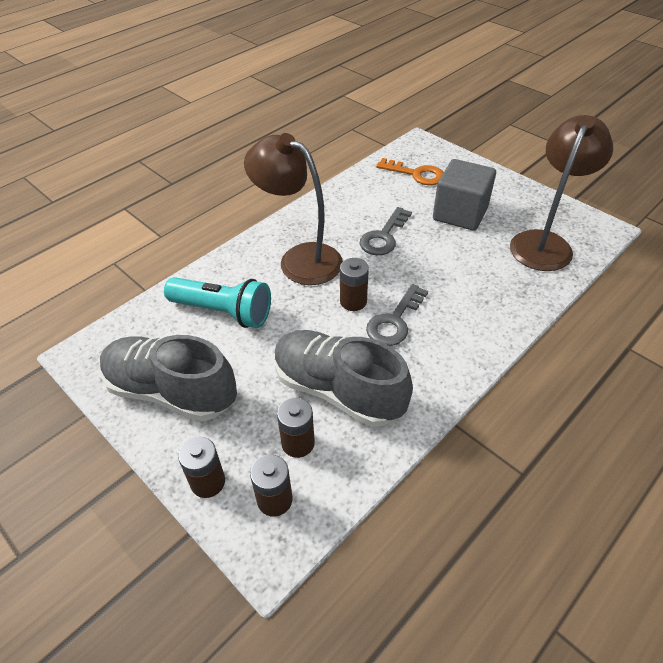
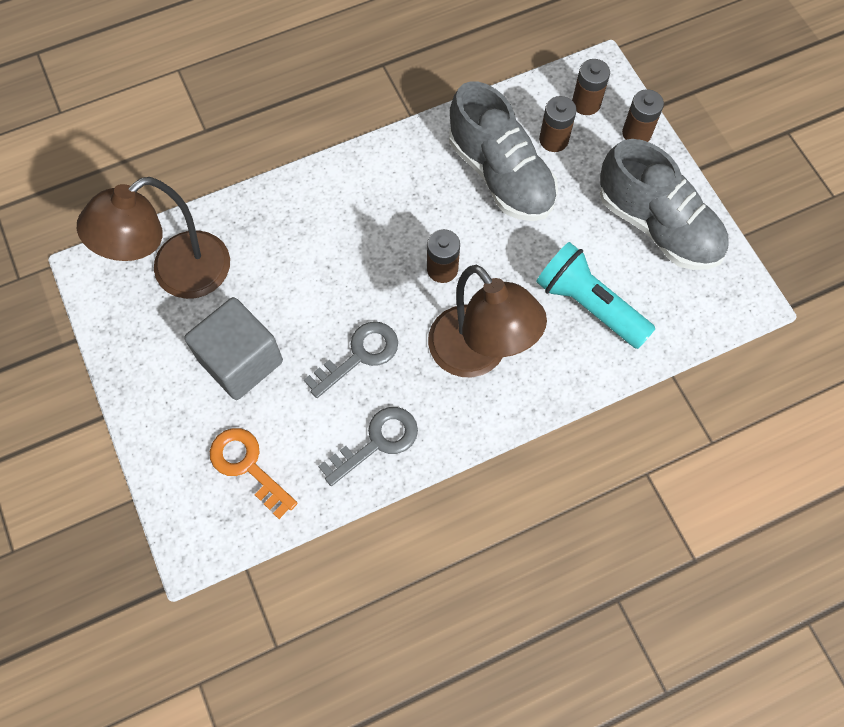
camera: 160 degrees left, 20 degrees up
grey key [366,284,428,346] -> grey key moved to [318,407,418,486]

